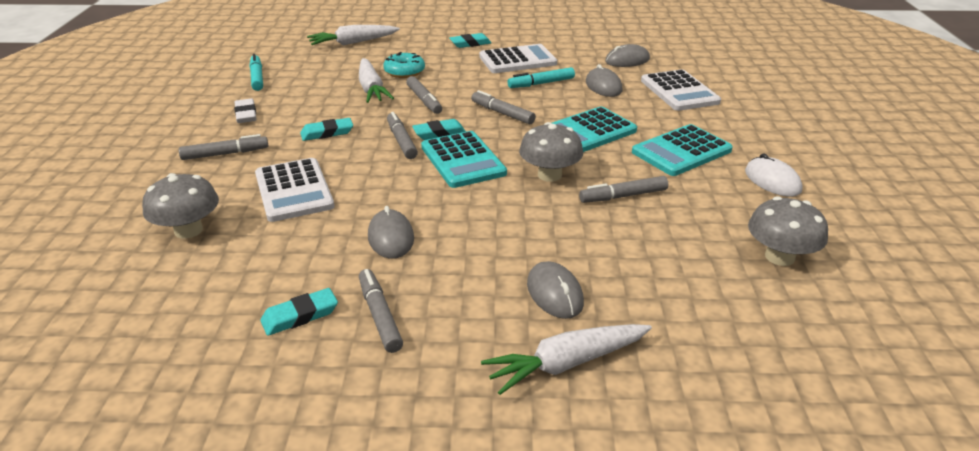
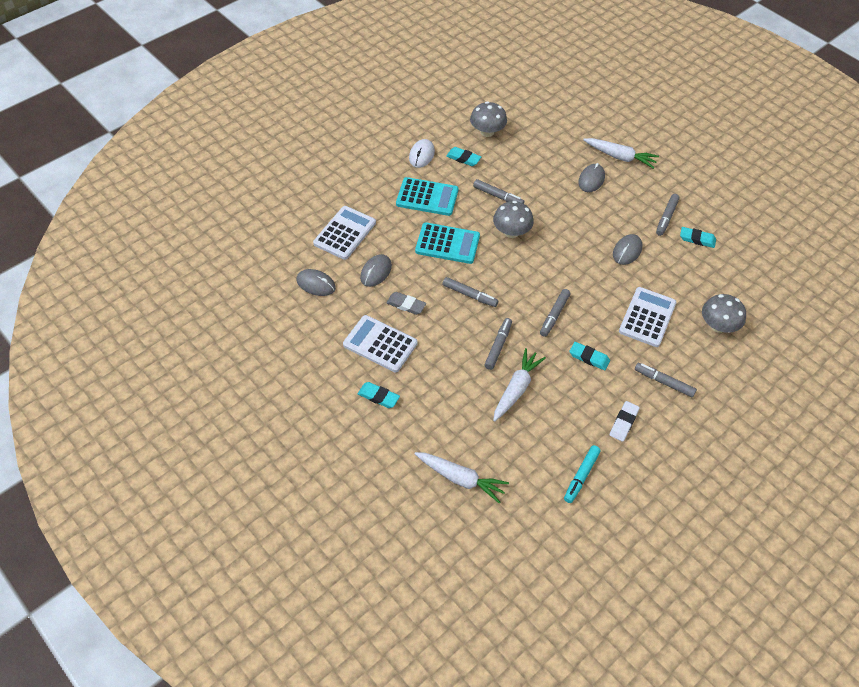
camera: 135 degrees left, 20 degrees up
turquoise donut [383,52,425,78] -> none
turquoise eraser [412,119,466,140] -> turquoise eraser moved to [446,147,481,166]
turquoise calculator [421,131,507,188] -> none
grey marker [471,90,536,124] -> grey marker turned 60 degrees counterclockwise [443,277,498,307]
turquoise marker [508,67,575,88] -> grey eraser [387,292,426,315]

